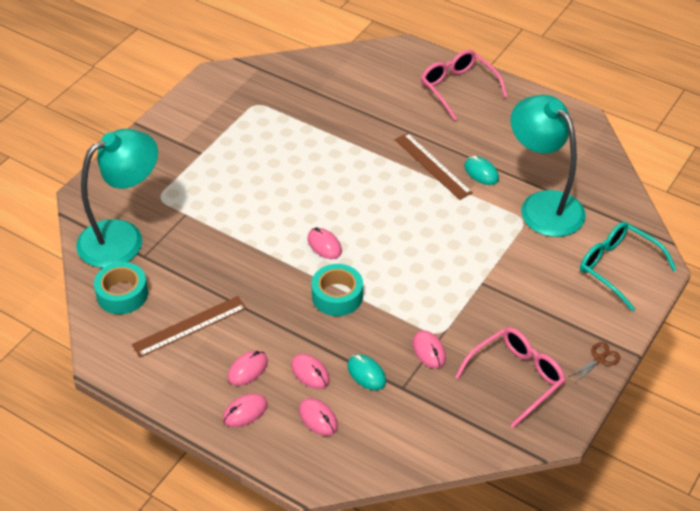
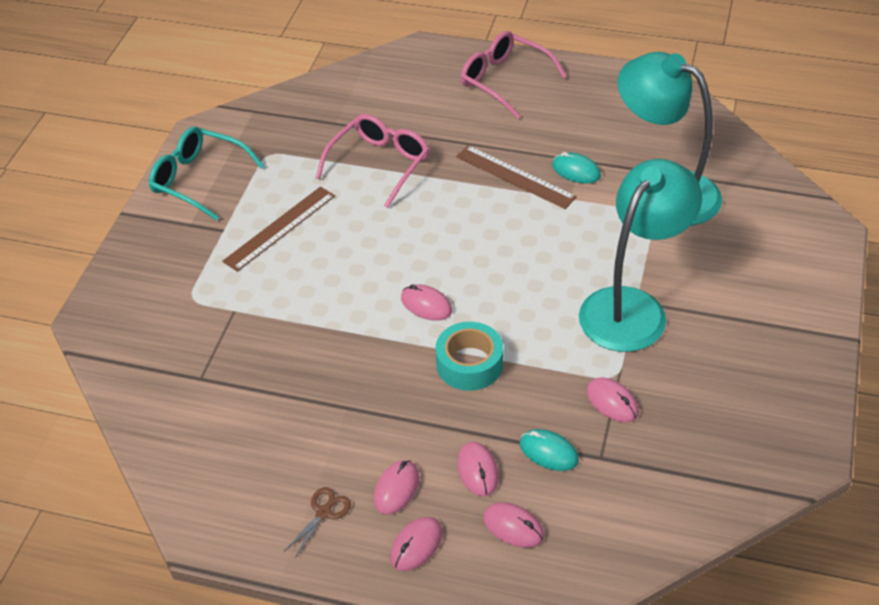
camera: 15 degrees left, 0 degrees up
turquoise lamp [76,129,158,268] -> turquoise lamp moved to [579,159,702,352]
turquoise tape [94,262,148,314] -> none
brown ruler [132,296,246,357] -> brown ruler moved to [222,187,335,272]
pink mouse [291,353,330,389] -> pink mouse turned 45 degrees clockwise [457,442,499,496]
pink glasses [455,327,566,428] -> pink glasses moved to [316,114,429,208]
brown scissors [567,342,620,383] -> brown scissors moved to [284,487,351,558]
turquoise glasses [580,222,677,311] -> turquoise glasses moved to [149,127,264,221]

